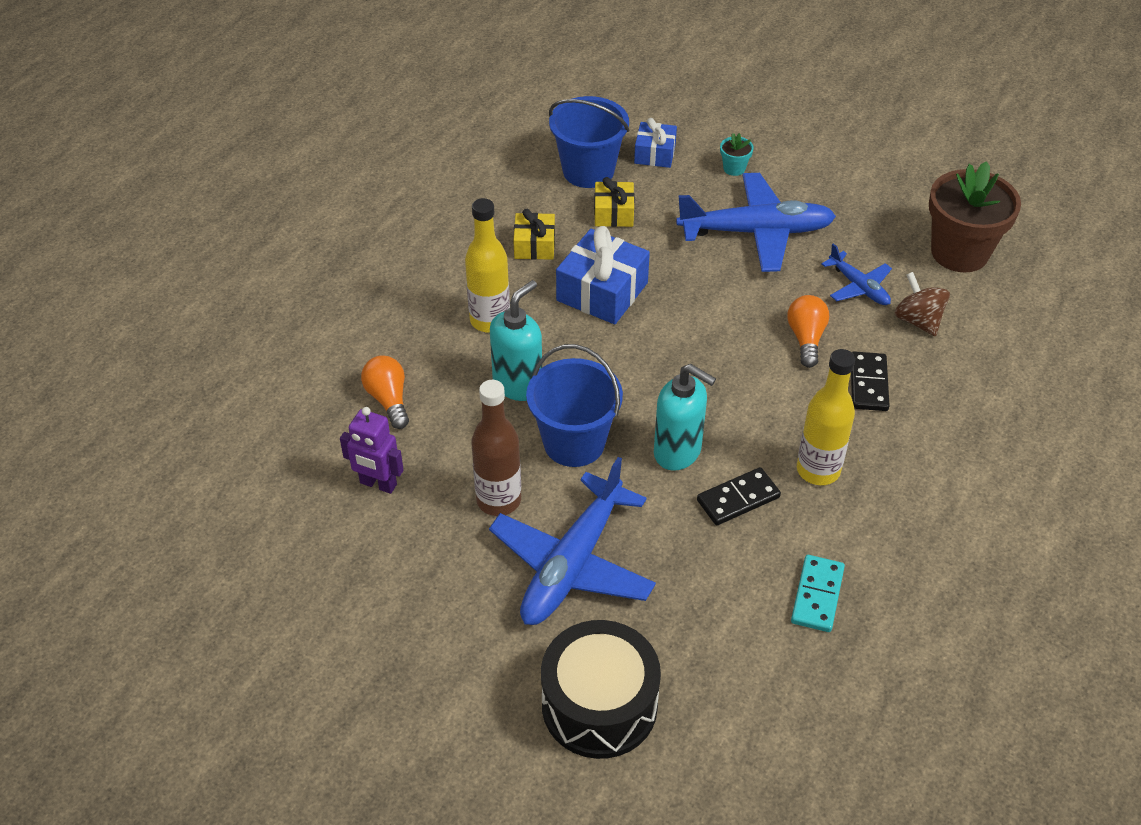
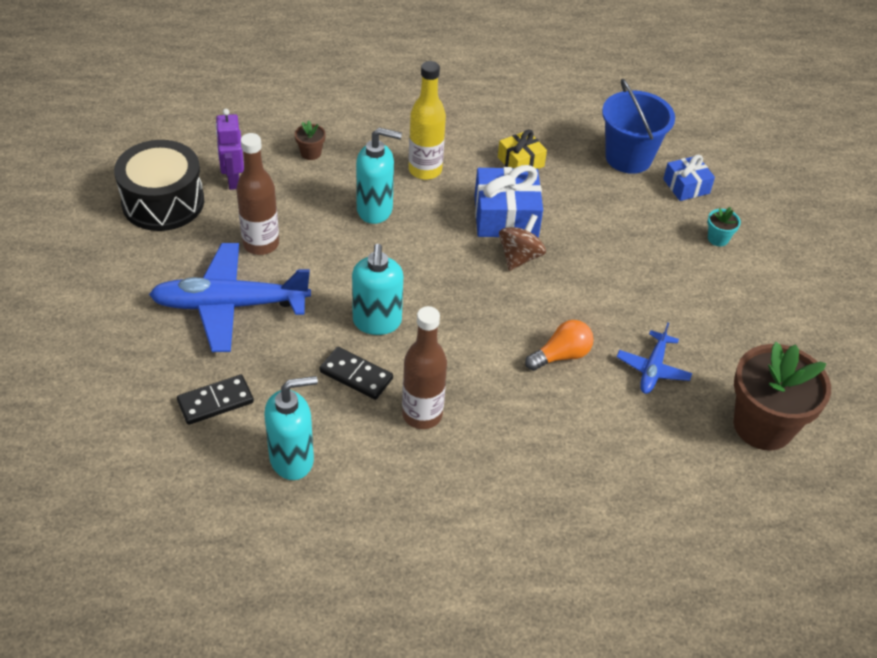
camera: 55 degrees right, 0 degrees up
orange light bulb [361,355,409,429] -> brown flower pot [295,121,326,160]
blue bucket [526,344,623,467] -> none
black drum [541,620,661,759] -> black drum moved to [114,140,204,231]
yellow gift [594,177,634,227] -> none
blue plane [676,173,836,272] -> none
turquoise domino [791,555,845,632] -> turquoise soap dispenser [264,376,318,480]
yellow bottle [797,349,855,485] -> brown bottle [402,306,447,429]
black domino [851,351,890,411] -> black domino moved to [177,375,254,425]
brown spinning top [895,272,950,336] -> brown spinning top moved to [499,214,546,271]

